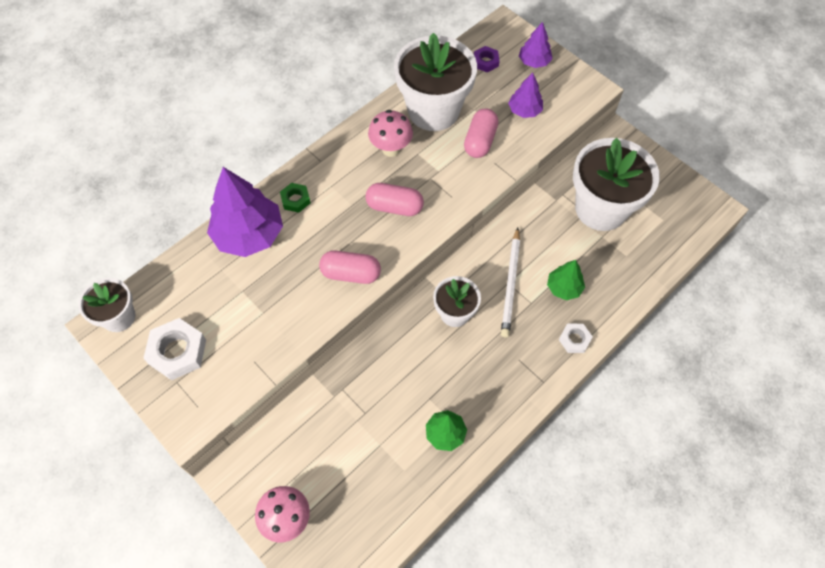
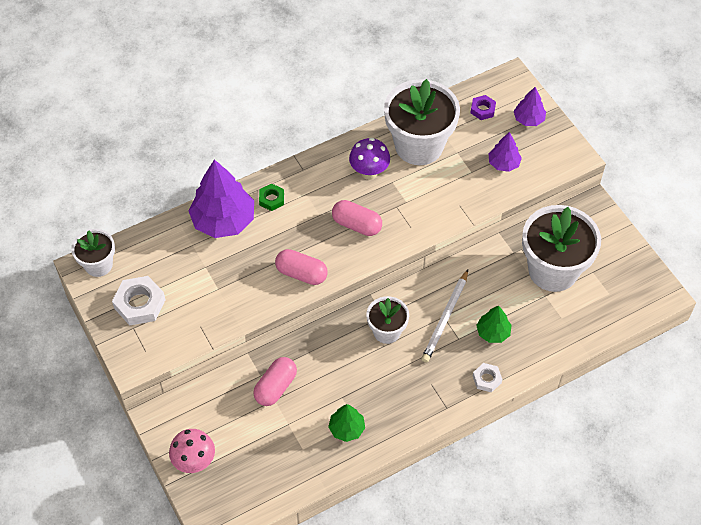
camera: 15 degrees right, 5 degrees down
pink mushroom [368,110,413,157] -> purple mushroom [349,138,390,180]
pink capsule [464,108,498,158] -> pink capsule moved to [253,357,297,406]

